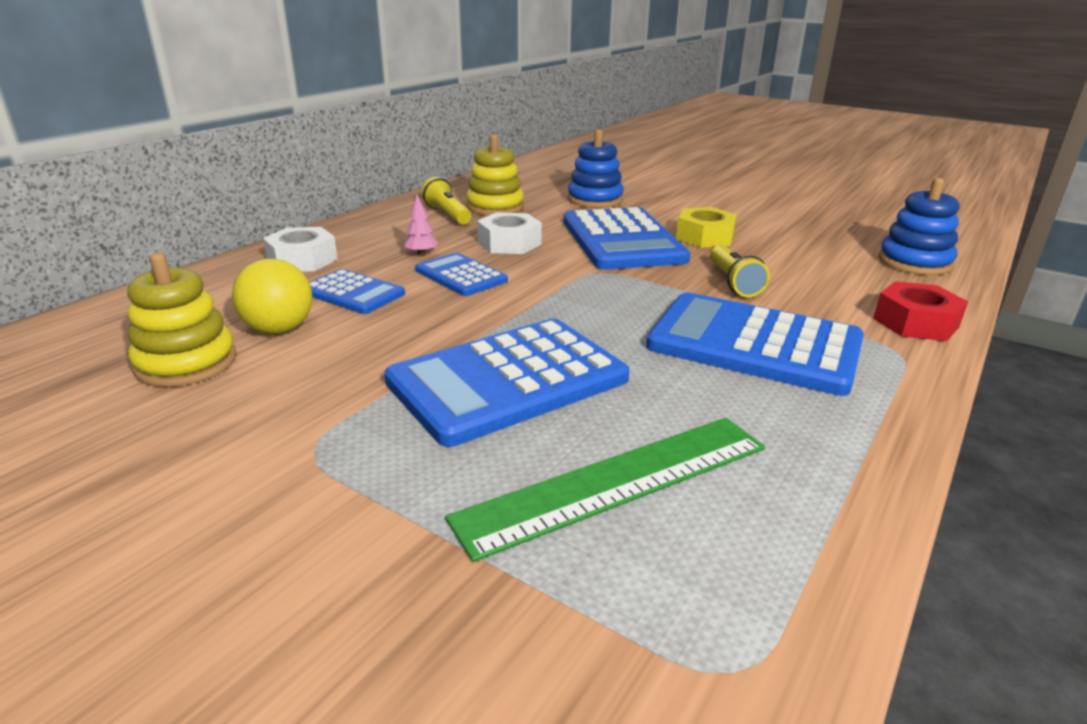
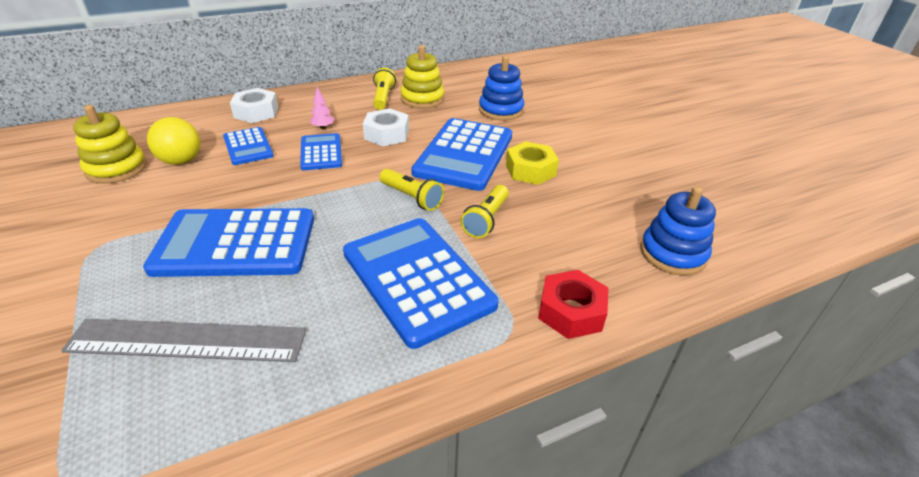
camera: 30 degrees right, 10 degrees up
green ruler [445,418,765,562] -> grey ruler [61,319,306,362]
none -> yellow flashlight [380,169,444,211]

